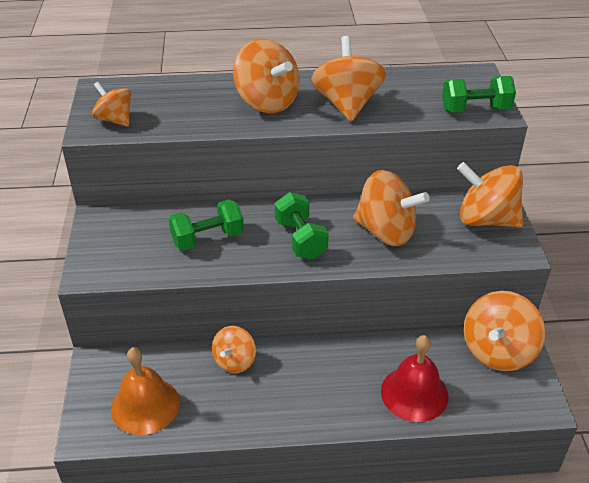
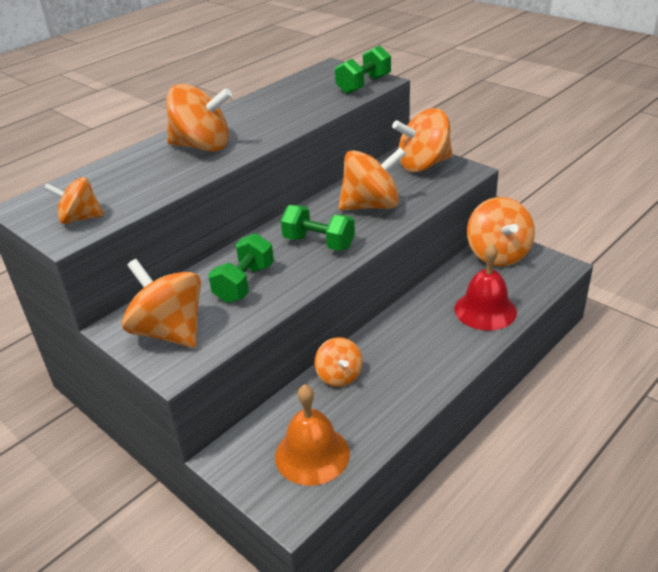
camera: 40 degrees left, 5 degrees down
orange spinning top [311,36,386,122] -> orange spinning top moved to [122,259,201,348]

